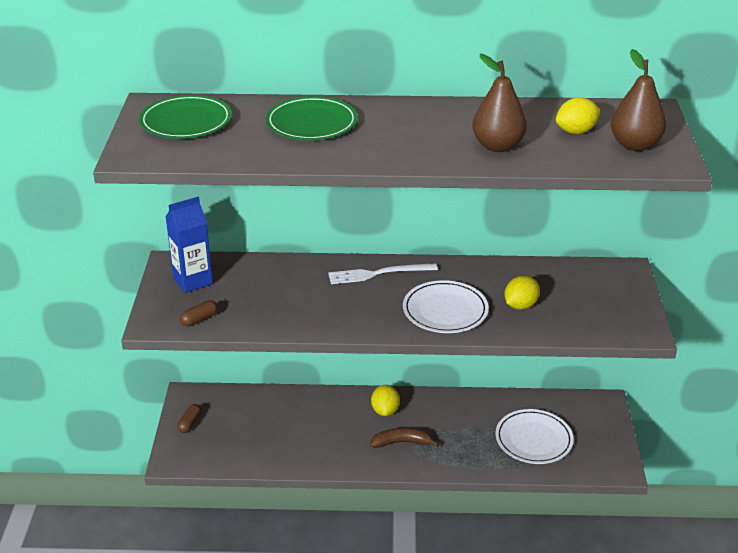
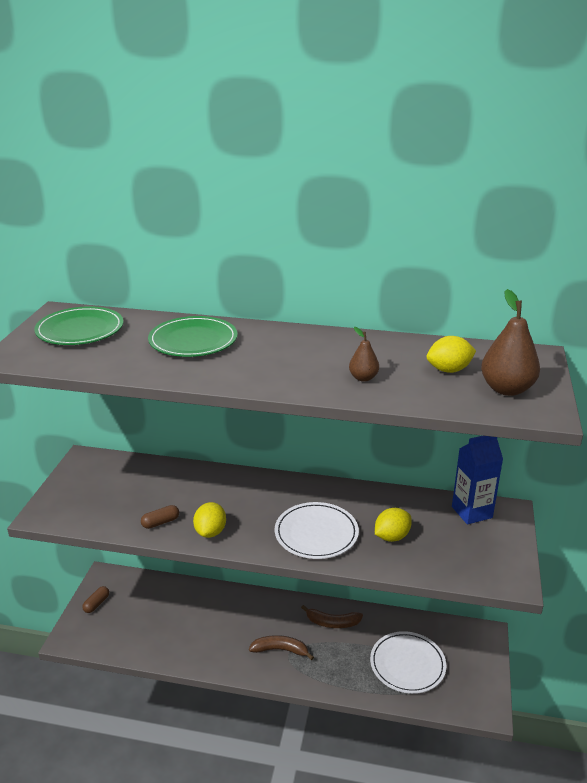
camera: 10 degrees right, 5 degrees down
blue carton [166,197,213,293] -> blue carton moved to [452,436,503,524]
brown capsule [180,300,218,326] -> brown capsule moved to [141,505,179,529]
white fork [328,263,438,284] -> none
yellow lemon [371,385,400,416] -> yellow lemon moved to [193,502,226,538]
brown pear [472,54,527,152] -> brown pear [349,327,379,382], size x0.55
none -> brown banana [301,605,363,628]

